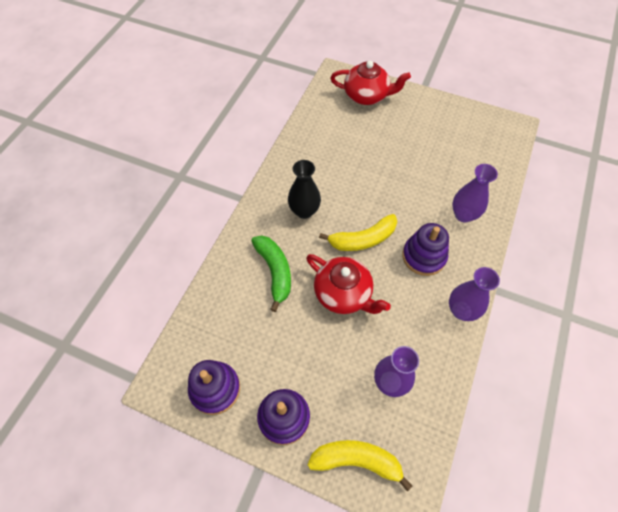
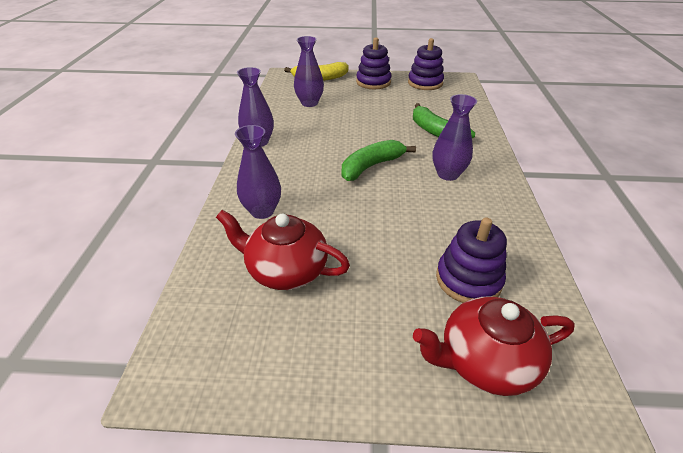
camera: 160 degrees right, 20 degrees down
black vase [288,160,321,219] -> purple vase [432,94,477,181]
red teapot [306,254,391,314] -> red teapot moved to [216,210,350,290]
yellow banana [319,214,397,251] -> green banana [342,140,416,181]
purple stacking toy [402,223,449,276] -> purple stacking toy moved to [436,217,507,303]

